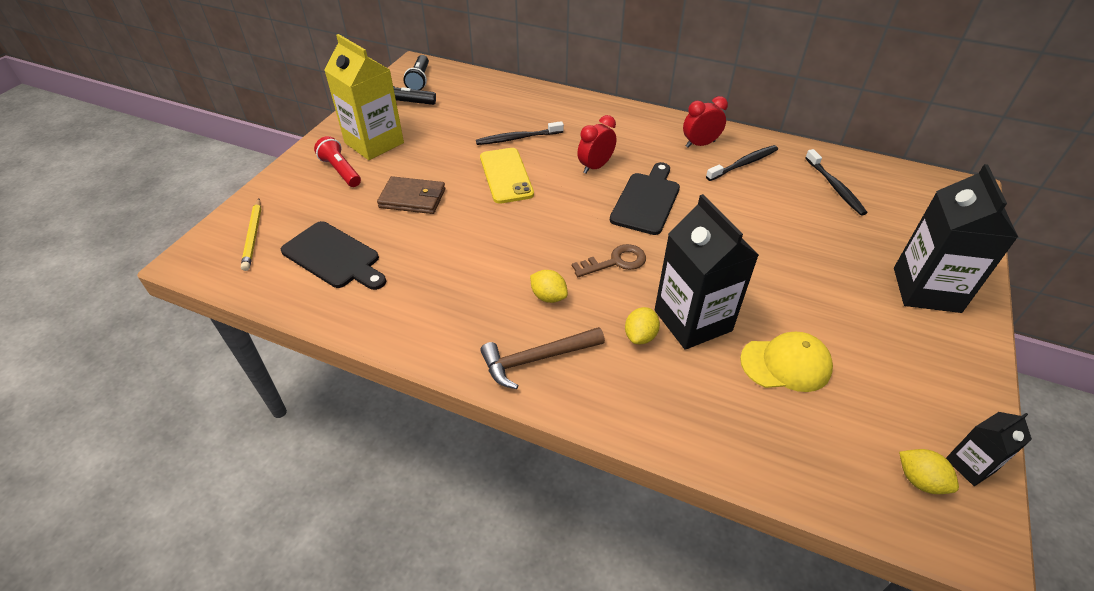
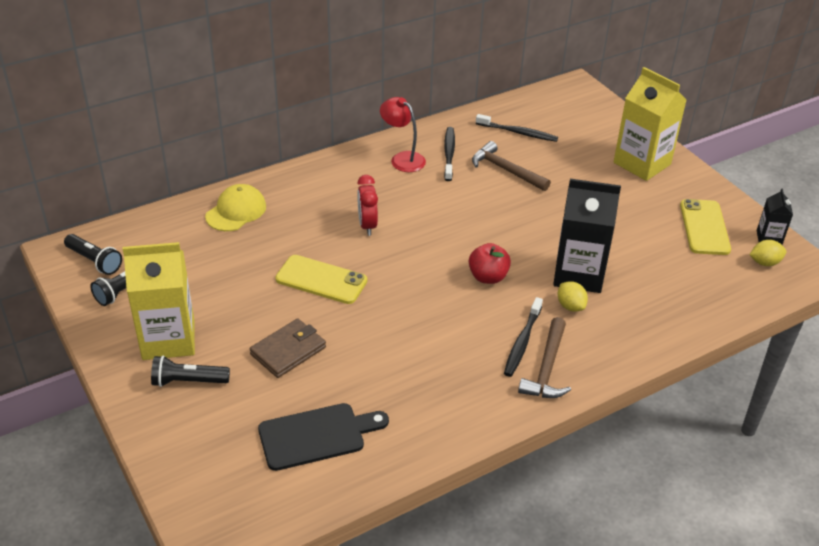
camera: 55 degrees left, 5 degrees down
yellow pencil [241,199,261,271] -> none
red flashlight [314,136,361,187] -> black flashlight [151,355,230,387]
black toothbrush [476,121,564,145] -> black toothbrush moved to [504,297,543,377]
yellow lemon [530,270,568,303] -> none
brown key [572,244,646,277] -> red apple [469,243,511,284]
black cutting board [610,162,680,235] -> none
red clock [683,96,728,148] -> red lamp [380,97,426,172]
yellow cap [740,332,833,392] -> yellow cap moved to [205,184,266,231]
black carton [894,164,1018,313] -> yellow carton [614,67,687,181]
none -> brown hammer [472,141,551,191]
none -> yellow phone [680,199,731,255]

